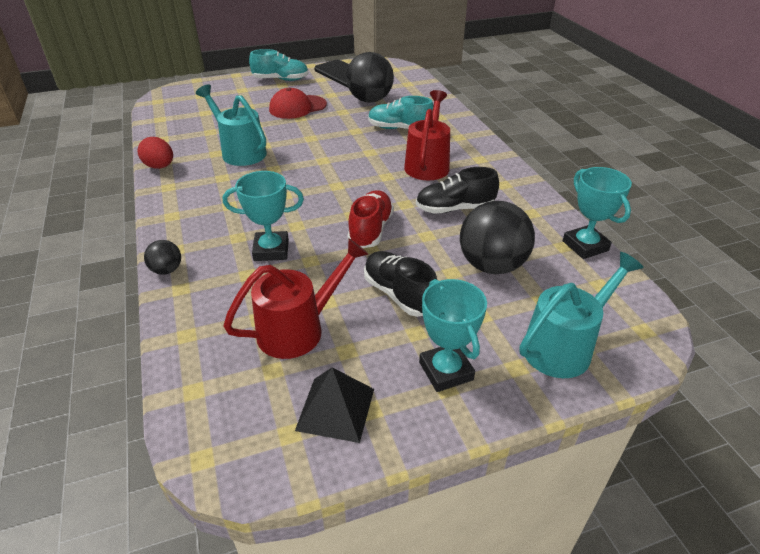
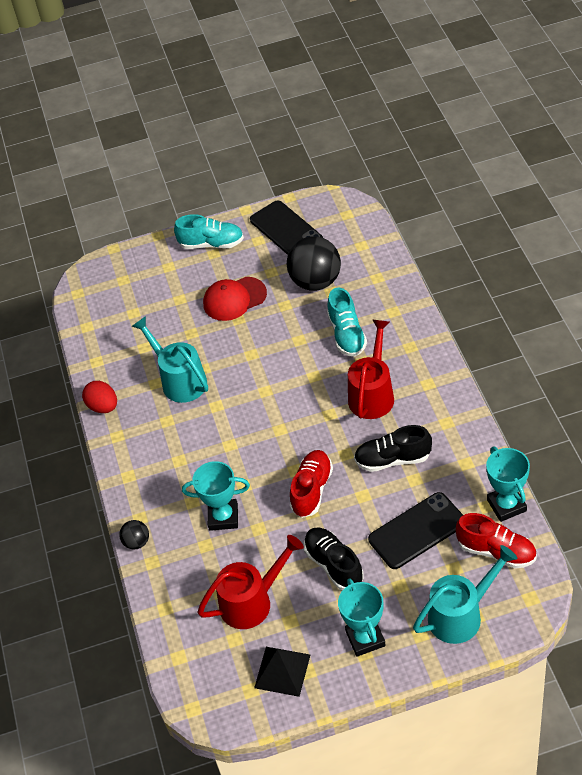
camera: 10 degrees right, 10 degrees up
turquoise shoe [368,96,434,129] -> turquoise shoe turned 120 degrees counterclockwise [327,288,367,357]
black ball [460,201,535,274] -> black phone [368,492,463,569]
none -> red shoe [456,513,536,569]

